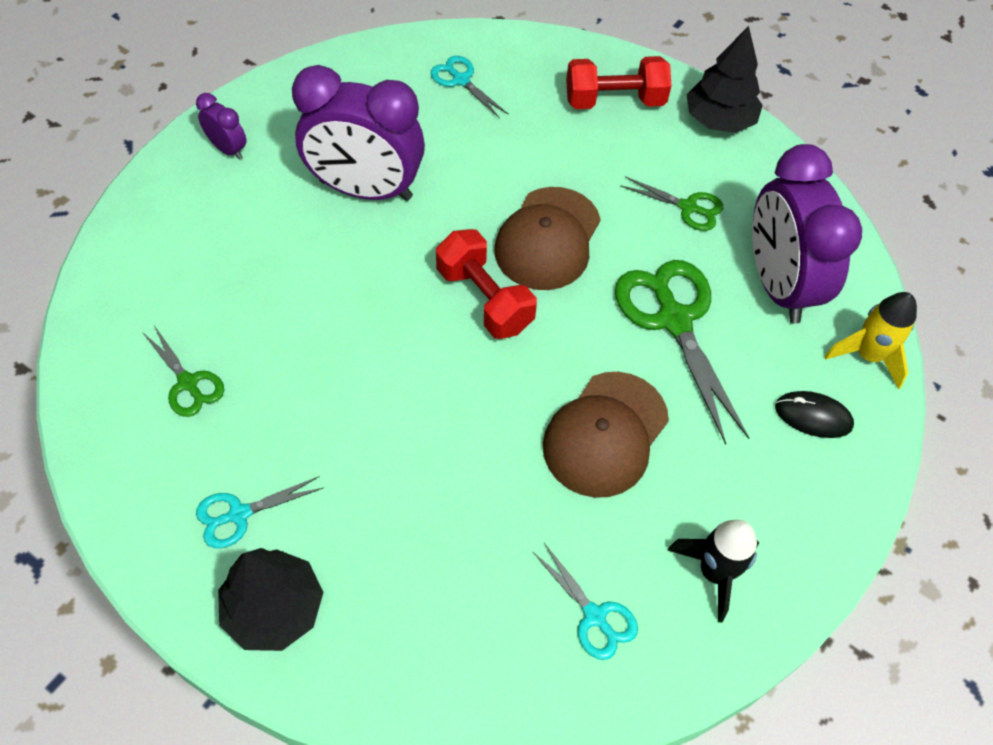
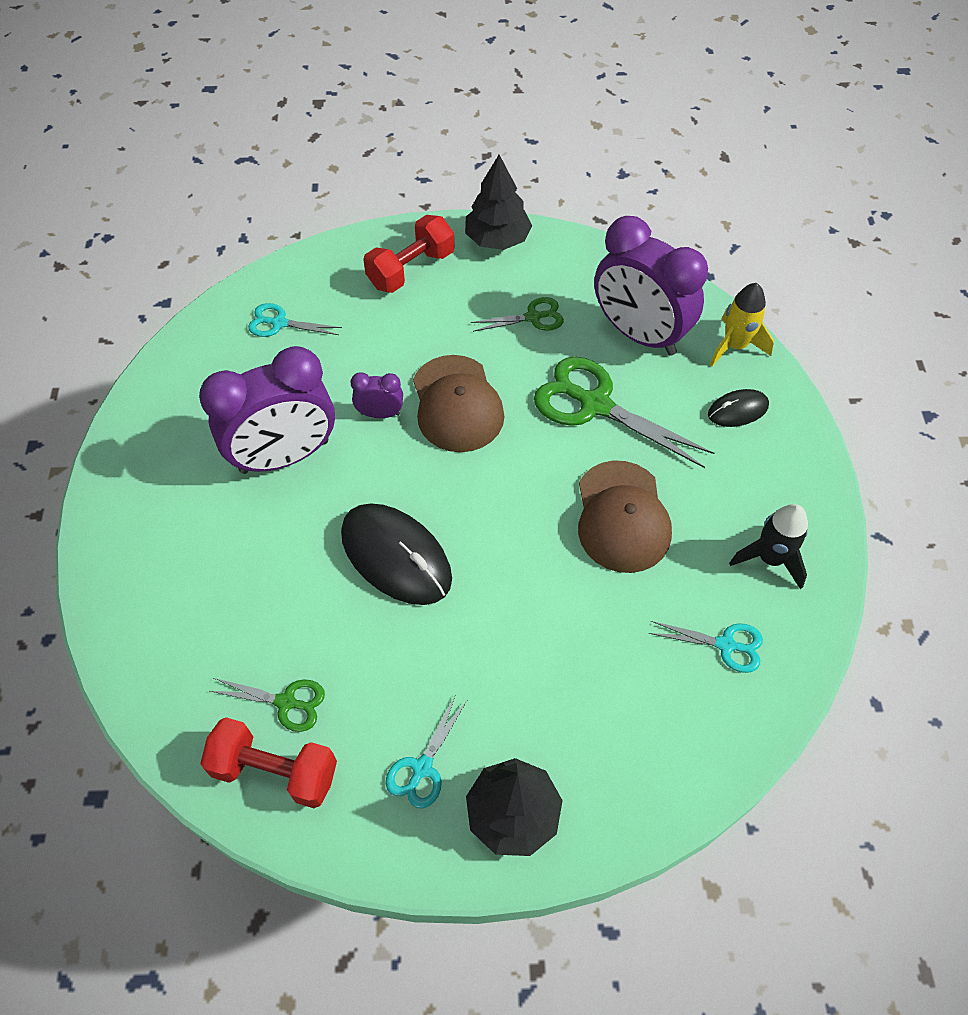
camera: 35 degrees left, 0 degrees up
purple clock [196,93,247,160] -> purple clock moved to [350,372,403,418]
red dumbbell [436,229,537,339] -> red dumbbell moved to [200,717,337,808]
none -> black mouse [341,504,452,605]

